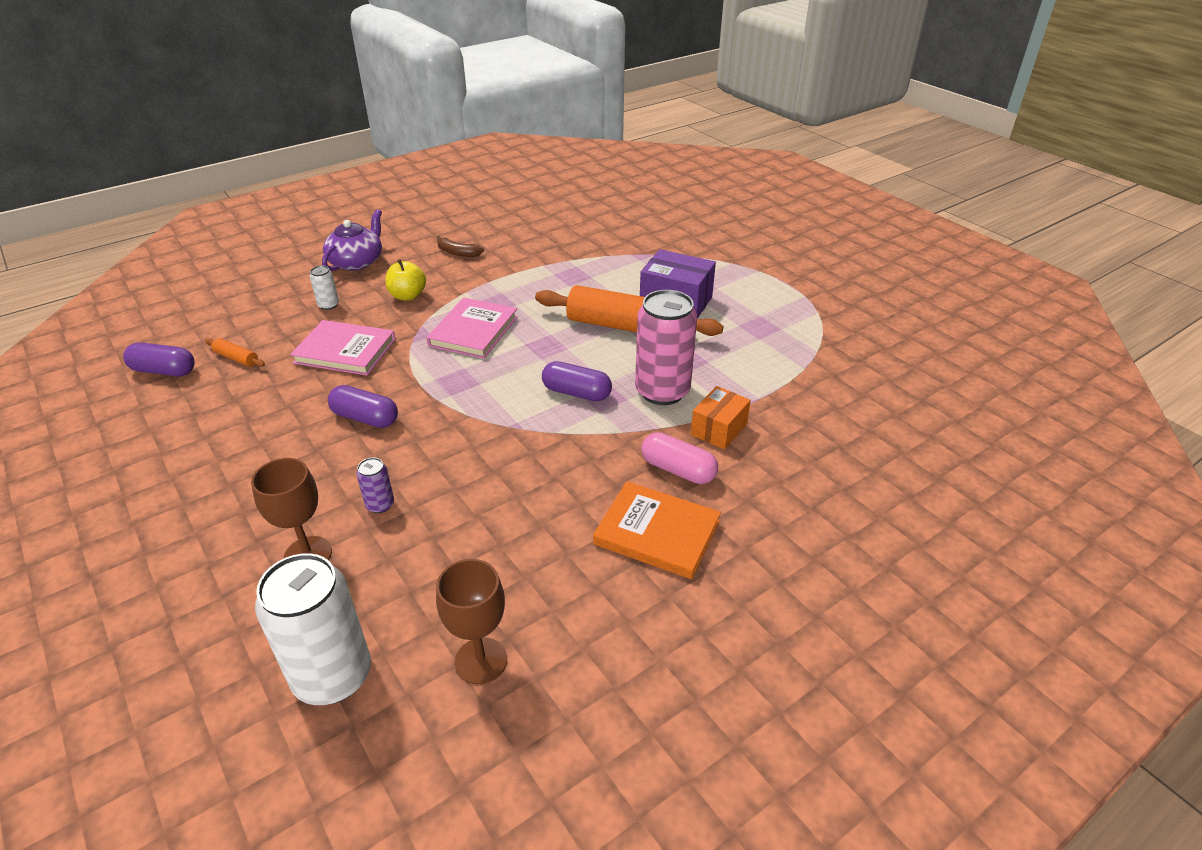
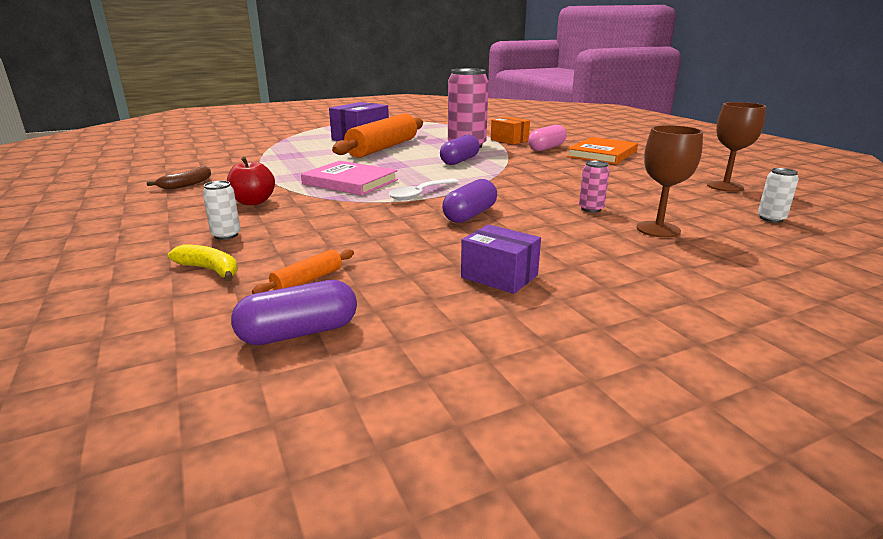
camera: 80 degrees left, 15 degrees down
purple capsule [123,342,195,376] -> purple capsule turned 45 degrees clockwise [231,280,357,345]
white can [255,553,371,705] -> white can [758,168,799,222], size x0.44
pink book [290,320,396,376] -> none
purple teapot [322,209,382,271] -> none
purple can [356,457,394,513] -> pink can [579,160,610,213]
yellow apple [385,259,426,300] -> red apple [227,157,275,205]
none -> yellow banana [168,244,238,281]
none -> white spoon [389,178,459,201]
none -> purple box [461,224,541,294]

